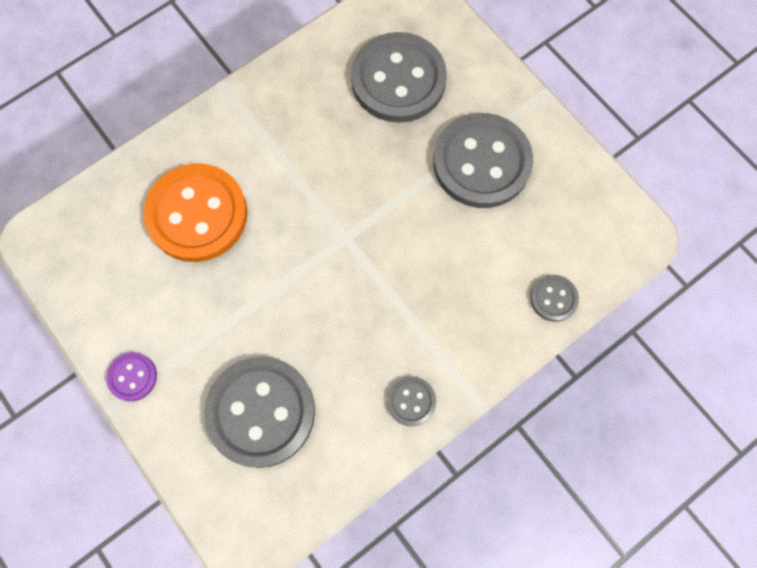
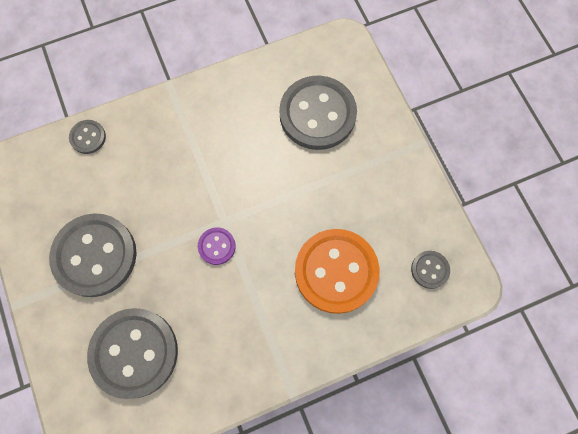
camera: 165 degrees left, 0 degrees up
purple button [106,352,157,401] -> purple button moved to [198,228,236,265]
grey button [387,376,436,426] -> grey button moved to [411,251,450,289]

